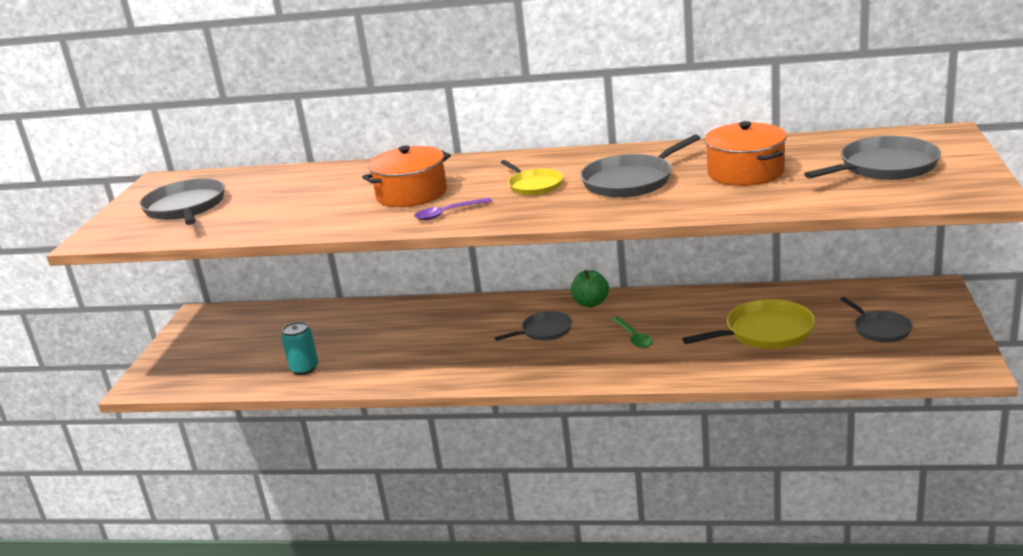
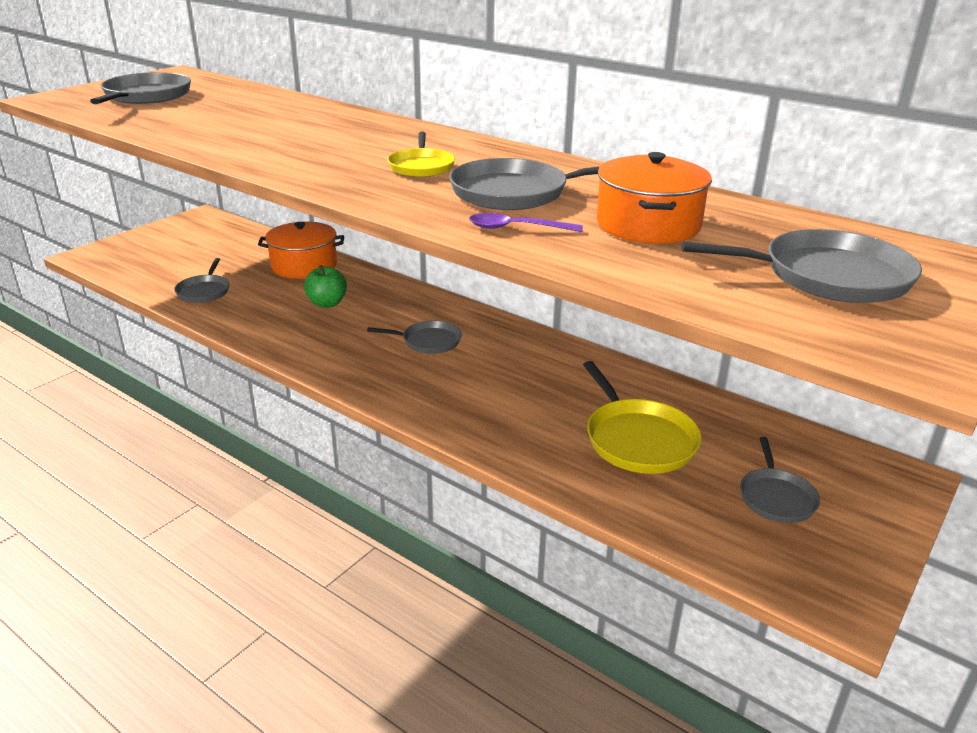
camera: 25 degrees right, 5 degrees up
turquoise can [281,322,318,375] -> grey pan [174,258,230,303]
orange pot [362,146,451,207] -> orange pot moved to [258,221,344,279]
purple spoon [414,198,492,220] -> purple spoon moved to [469,213,583,232]
green apple [571,270,609,307] -> green apple moved to [304,265,347,308]
green spoon [611,316,653,348] -> none
yellow pan [682,299,815,349] -> yellow pan turned 60 degrees clockwise [583,361,702,474]

